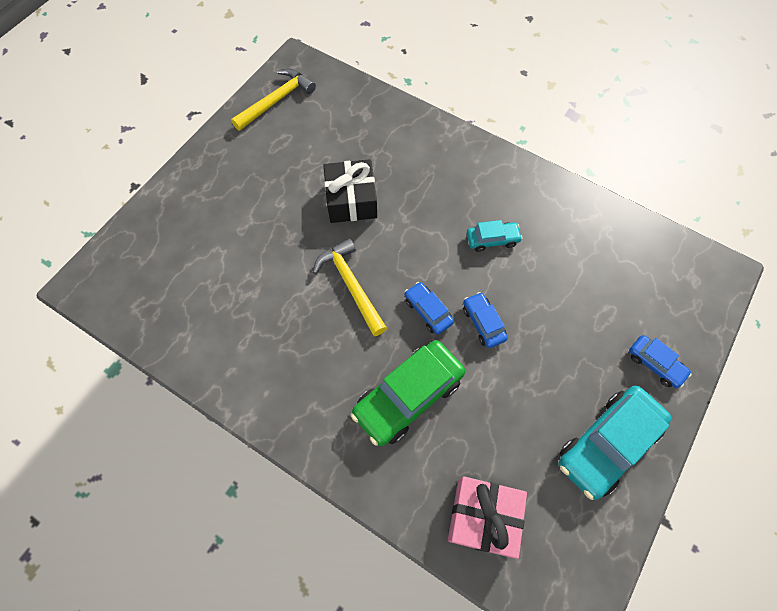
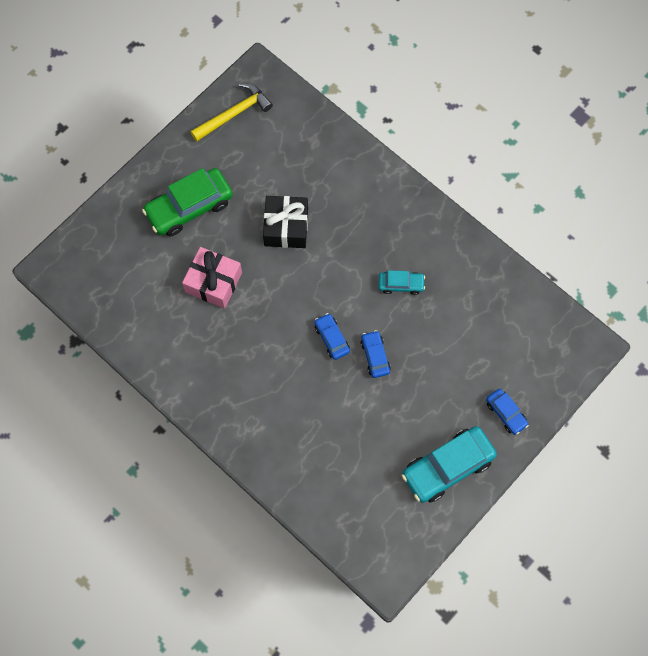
camera: 10 degrees right, 5 degrees up
yellow hammer [313,238,387,336] -> none
green car [351,340,465,446] -> green car moved to [142,168,233,236]
pink gift [448,476,527,559] -> pink gift moved to [182,247,242,309]

